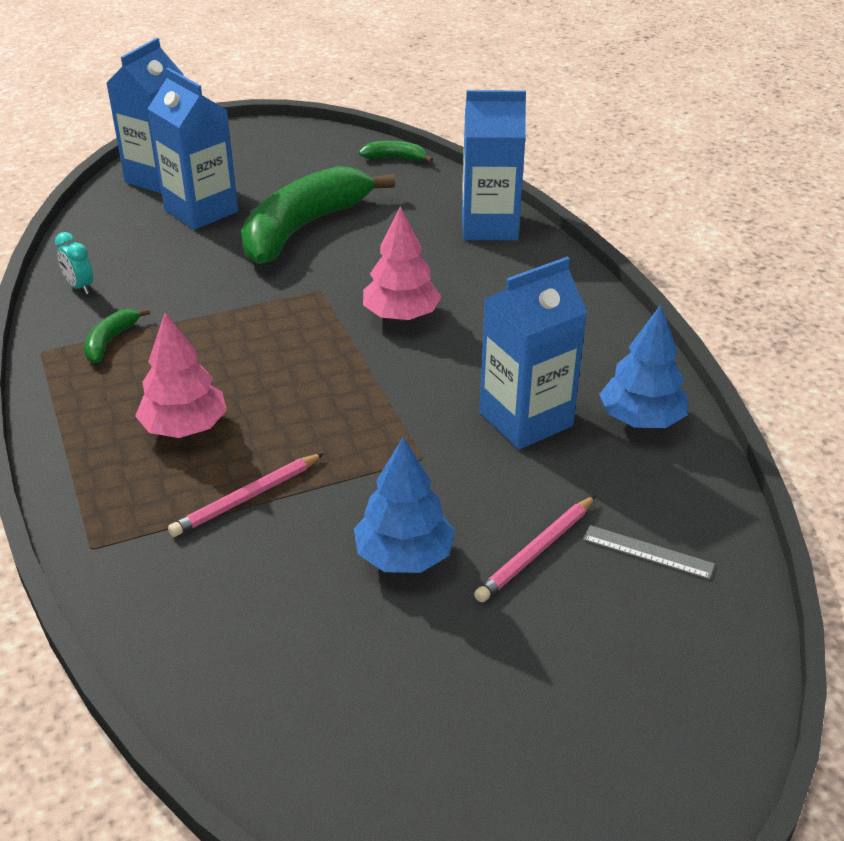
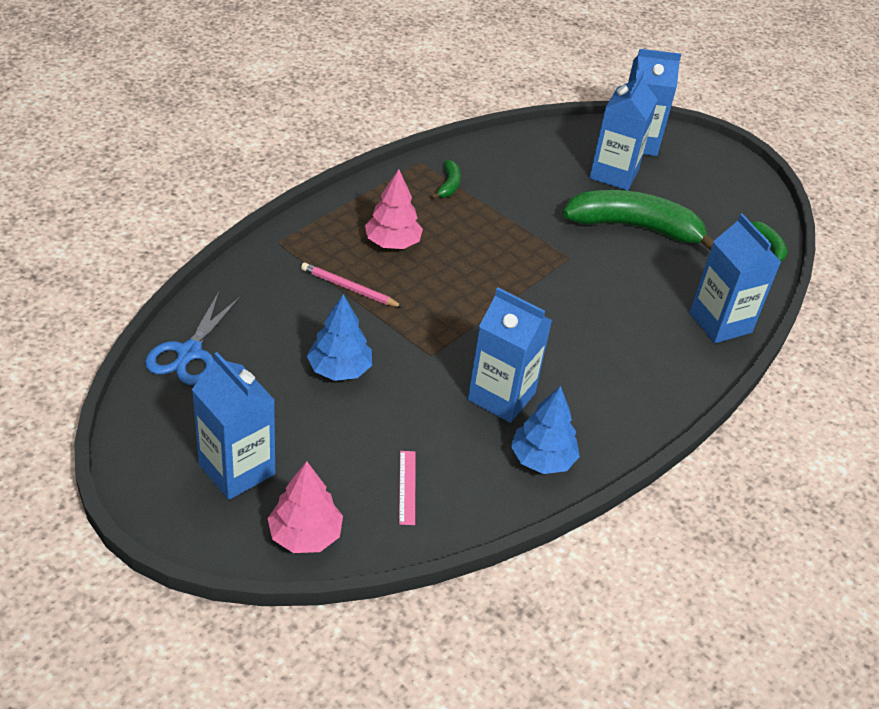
camera: 60 degrees right, 5 degrees up
turquoise clock [55,232,93,294] -> none
green banana [84,308,150,363] -> green banana turned 105 degrees clockwise [431,160,461,199]
pink tree [363,206,442,321] -> pink tree moved to [267,461,343,553]
pink pencil [474,496,595,602] -> none
grey ruler [583,525,715,580] -> pink ruler [399,451,415,525]
none -> blue scissors [145,292,240,385]
none -> blue carton [192,352,275,500]

